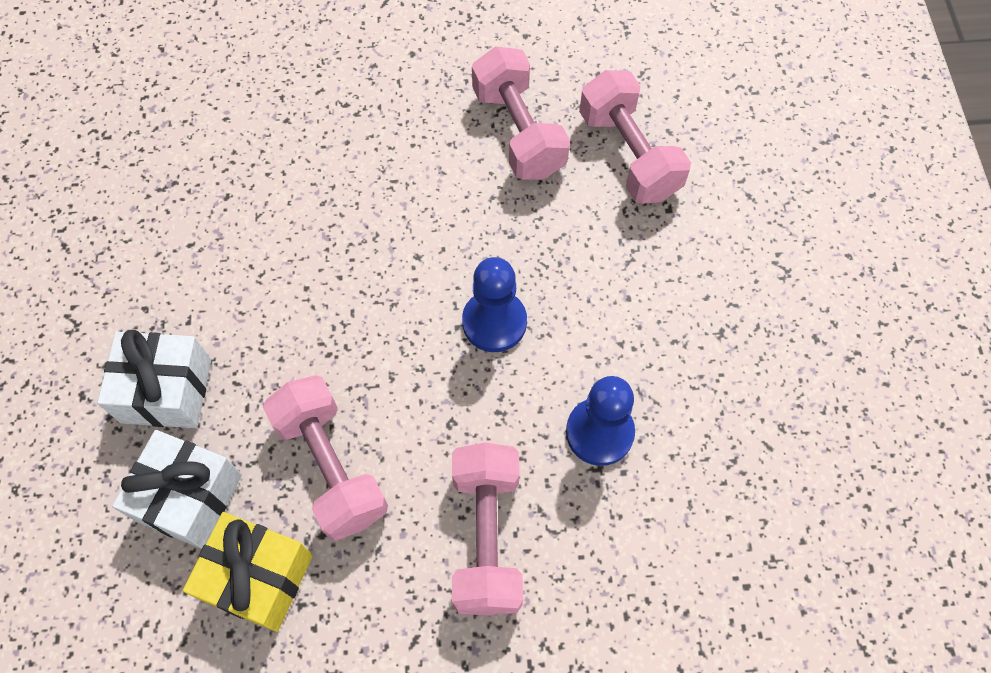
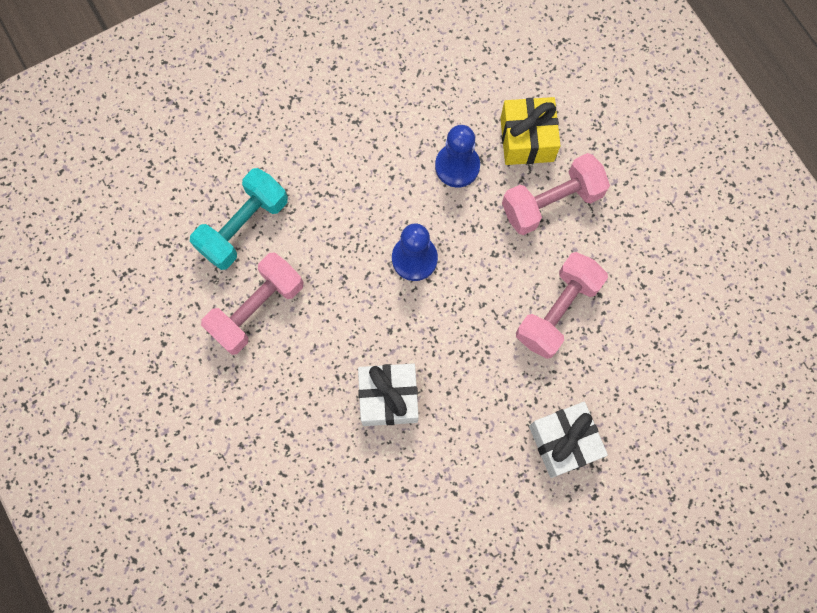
camera: 115 degrees left, 10 degrees up
white gift [112,430,242,549] -> white gift moved to [358,363,419,426]
yellow gift [183,512,313,632] -> yellow gift moved to [500,97,560,165]
pink dumbbell [579,70,691,204] -> turquoise dumbbell [190,168,288,270]

